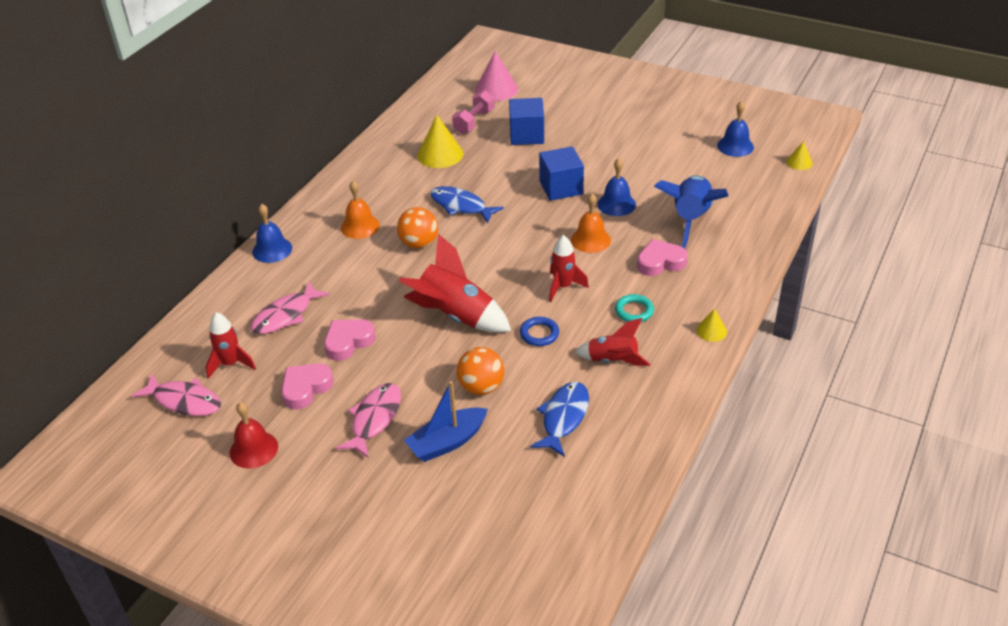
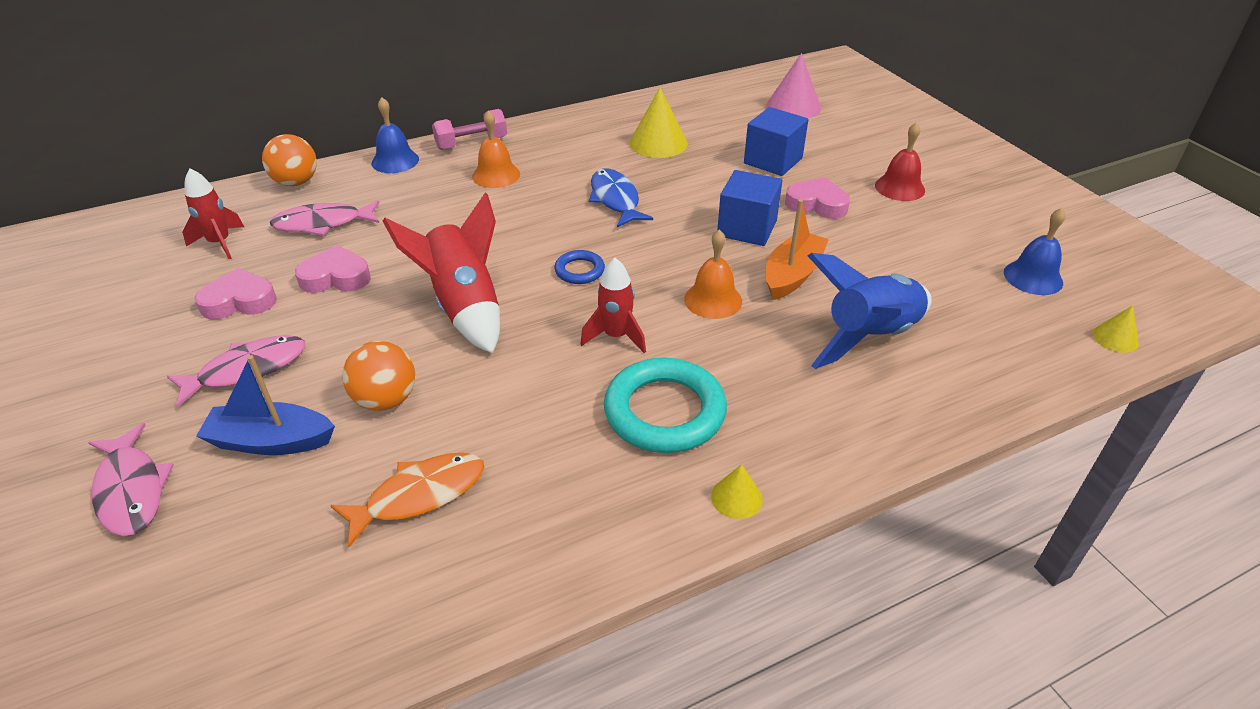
camera: 35 degrees right, 0 degrees up
pink fish [132,374,221,416] -> pink fish moved to [88,423,174,536]
red bell [230,402,278,469] -> red bell moved to [875,122,925,201]
orange ball [397,207,438,249] -> orange ball moved to [262,134,317,186]
pink dumbbell [452,90,495,134] -> pink dumbbell moved to [432,109,507,150]
blue ring [520,317,559,346] -> blue ring moved to [554,250,605,284]
blue fish [530,382,589,457] -> orange fish [330,453,484,547]
red rocket [575,318,651,366] -> none
blue bell [597,158,636,216] -> orange boat [765,199,829,300]
turquoise ring [615,294,654,322] -> turquoise ring [604,358,727,453], size x2.01
pink heart [637,239,688,276] -> pink heart moved to [785,177,850,219]

